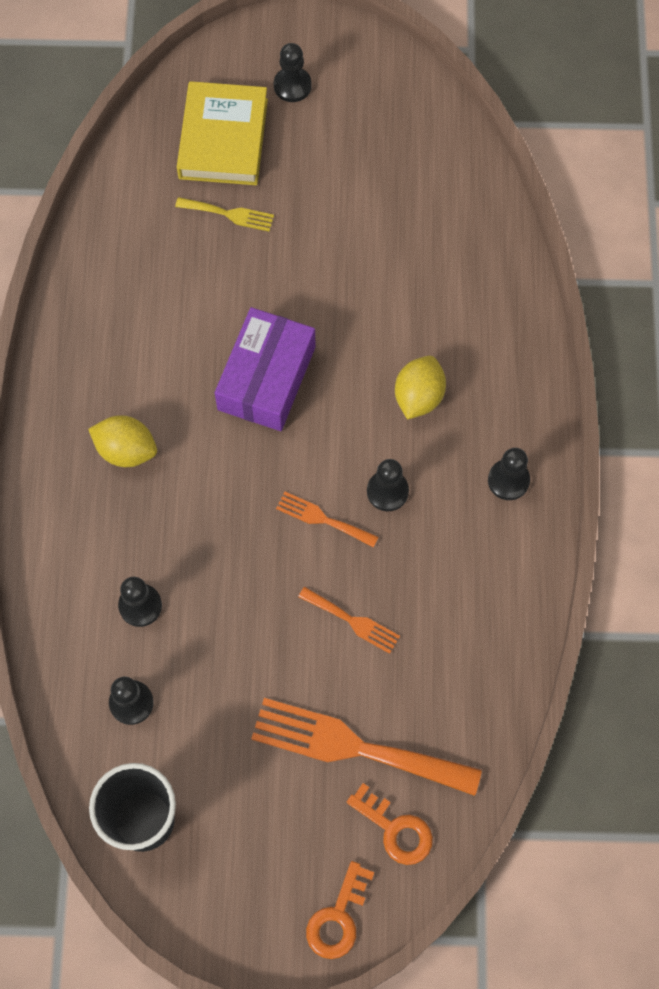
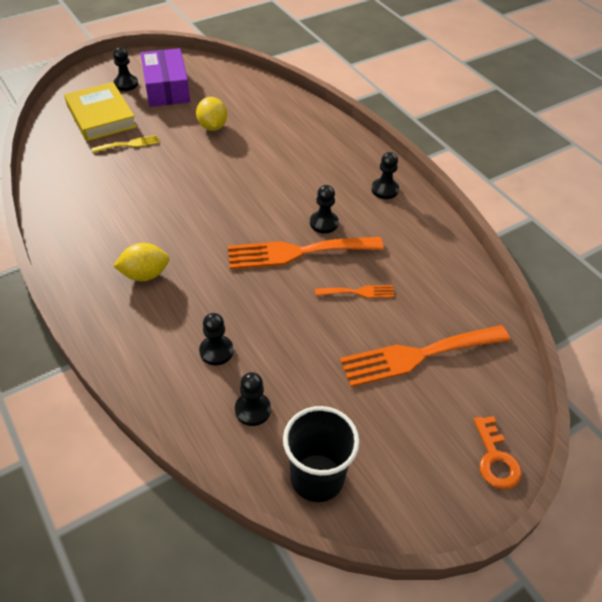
camera: 35 degrees left, 20 degrees down
purple box [215,307,316,431] -> purple box moved to [141,48,190,107]
orange fork [276,492,378,548] -> orange fork [228,237,383,269], size x2.06
orange key [347,783,433,865] -> none
yellow lemon [395,356,446,420] -> yellow lemon moved to [196,97,227,131]

